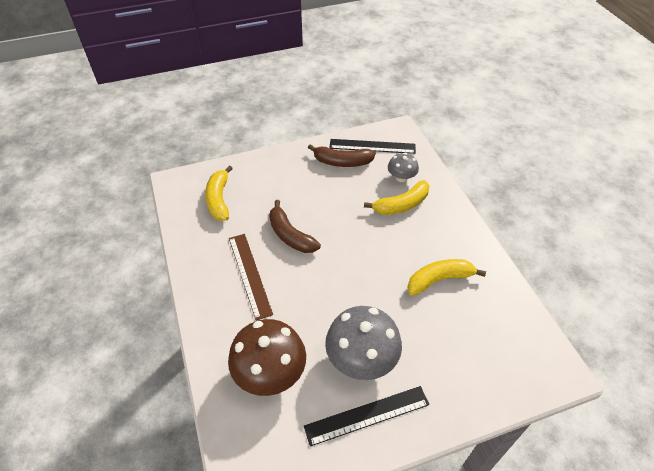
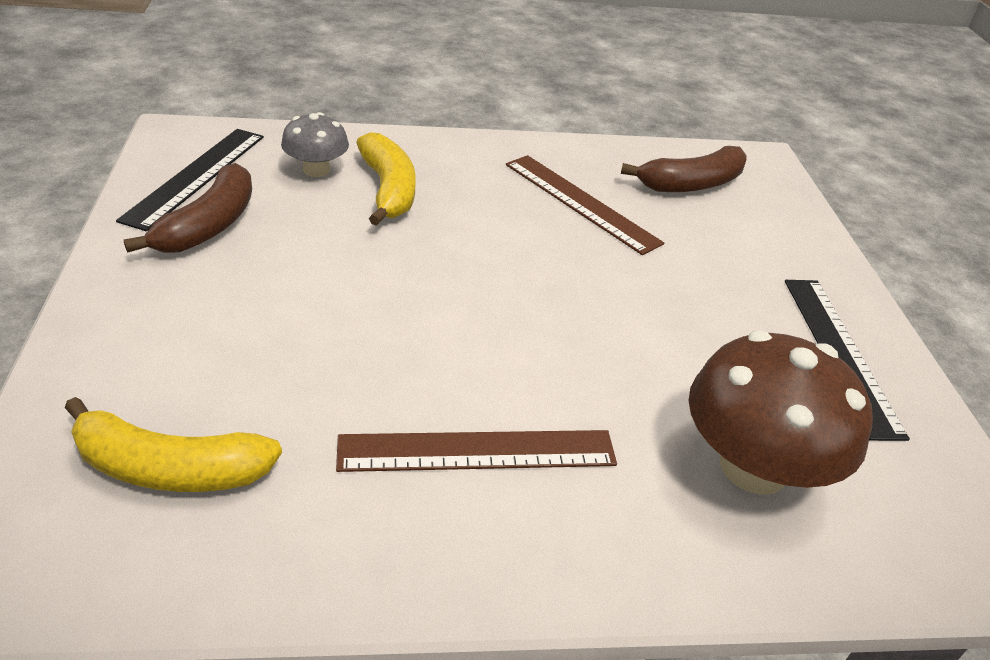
camera: 80 degrees left, 10 degrees down
brown banana [269,200,321,253] -> brown banana moved to [621,146,747,192]
grey mushroom [325,306,402,380] -> none
yellow banana [407,259,486,296] -> brown ruler [506,155,664,255]

